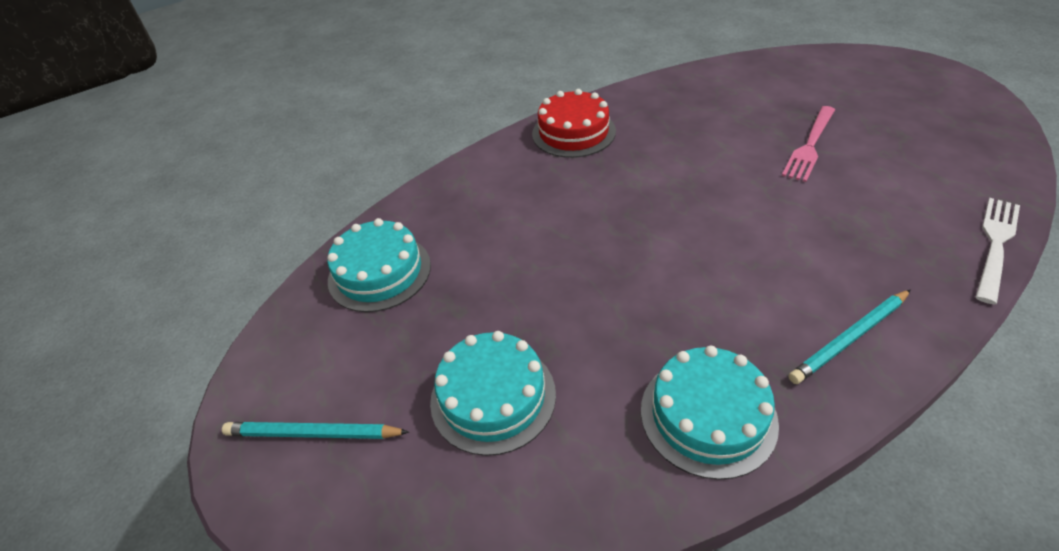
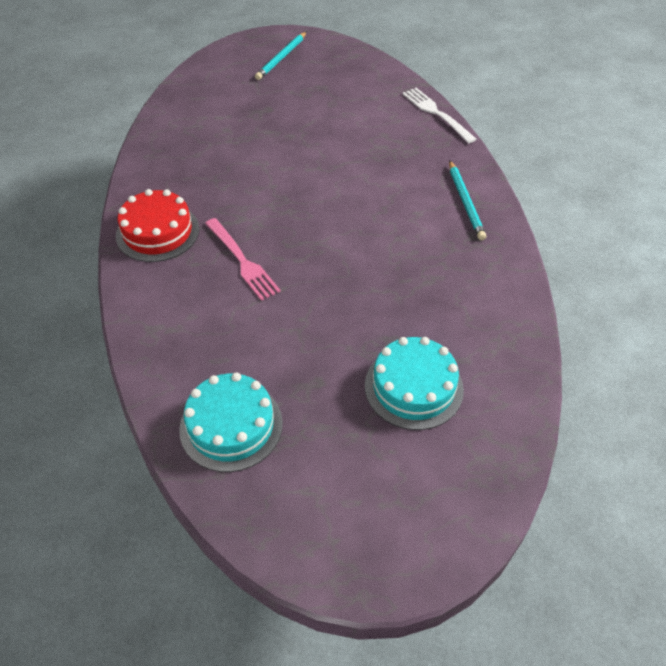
camera: 70 degrees left, 5 degrees up
turquoise pencil [222,422,409,439] -> turquoise pencil moved to [255,32,307,80]
turquoise cake [641,346,779,480] -> none
pink fork [782,106,835,182] -> pink fork moved to [205,218,281,301]

